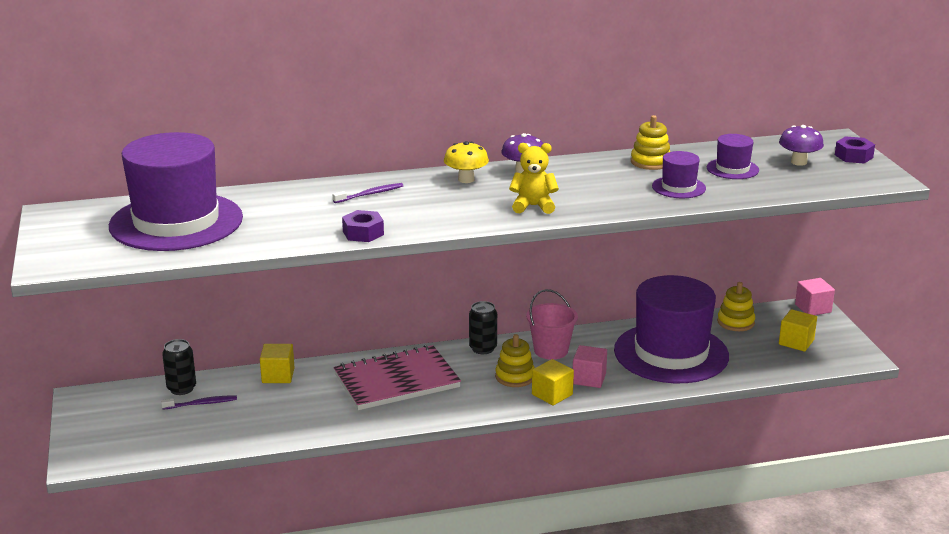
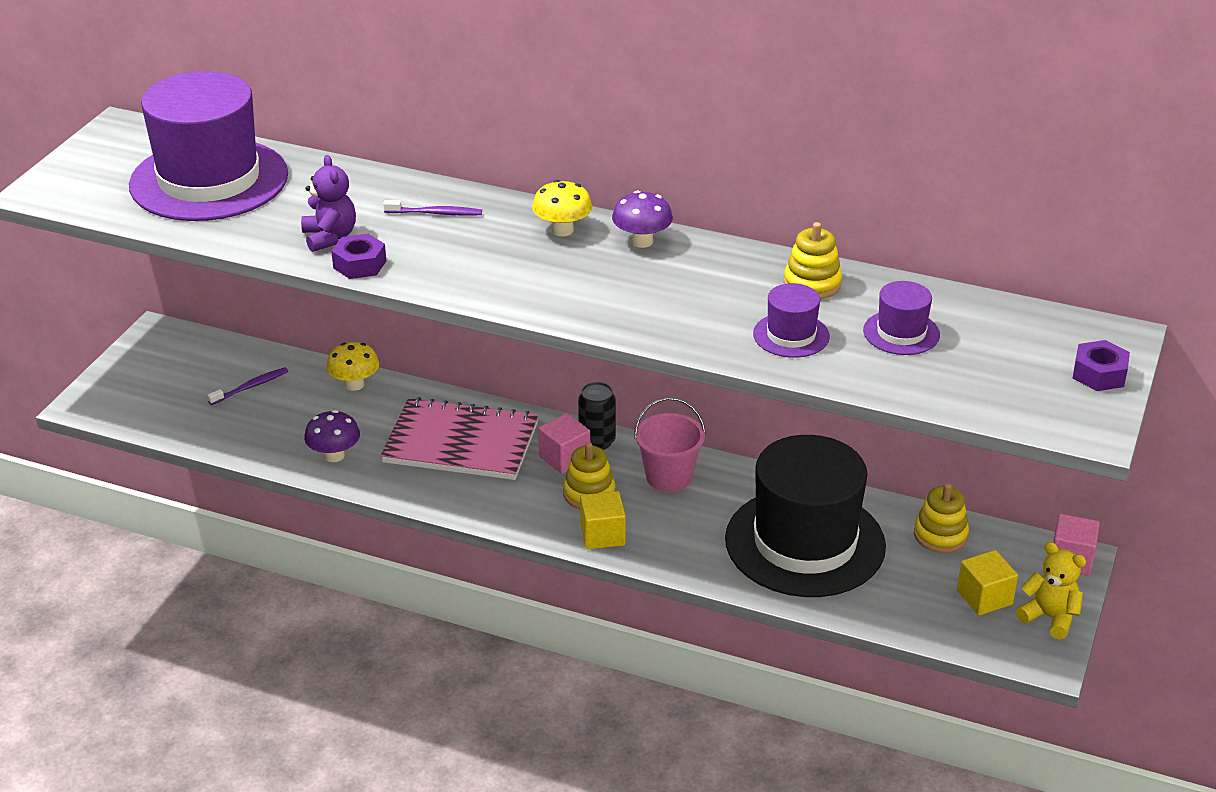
camera: 35 degrees right, 10 degrees up
purple toothbrush [161,395,237,410] -> purple toothbrush turned 60 degrees counterclockwise [207,367,288,405]
black can [162,339,196,395] -> none
yellow cube [260,344,295,383] -> yellow mushroom [326,342,379,391]
yellow teddy bear [509,143,559,214] -> yellow teddy bear moved to [1016,542,1086,639]
pink cube [573,345,607,388] -> pink cube moved to [538,413,590,474]
purple hat [614,275,729,383] -> black hat [725,435,886,597]
purple mushroom [779,125,824,166] -> purple mushroom moved to [304,410,360,462]
none -> purple teddy bear [301,155,356,252]

